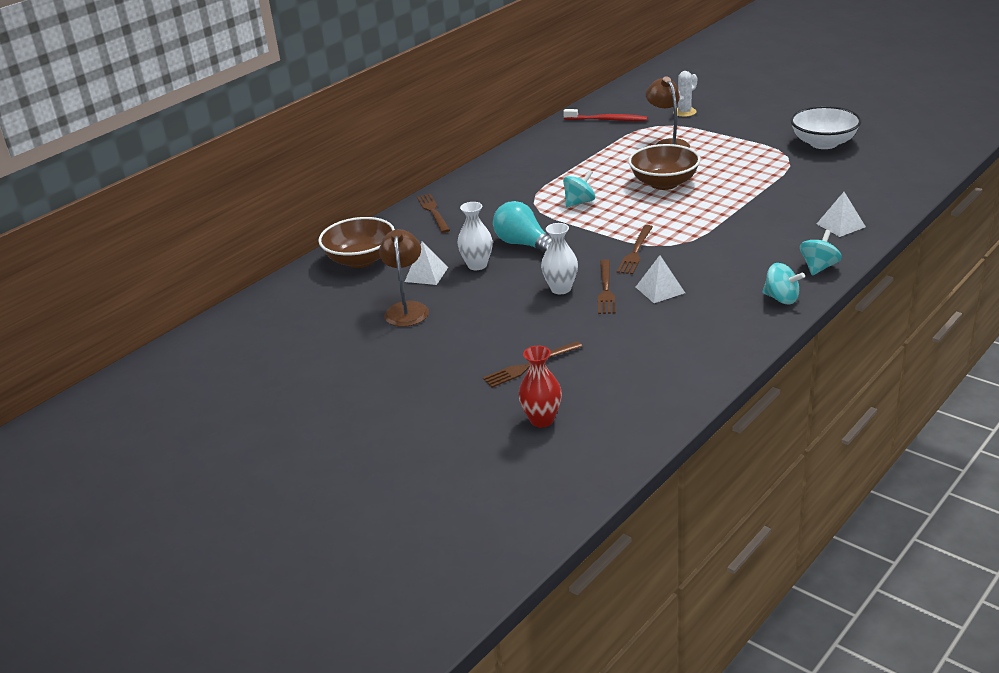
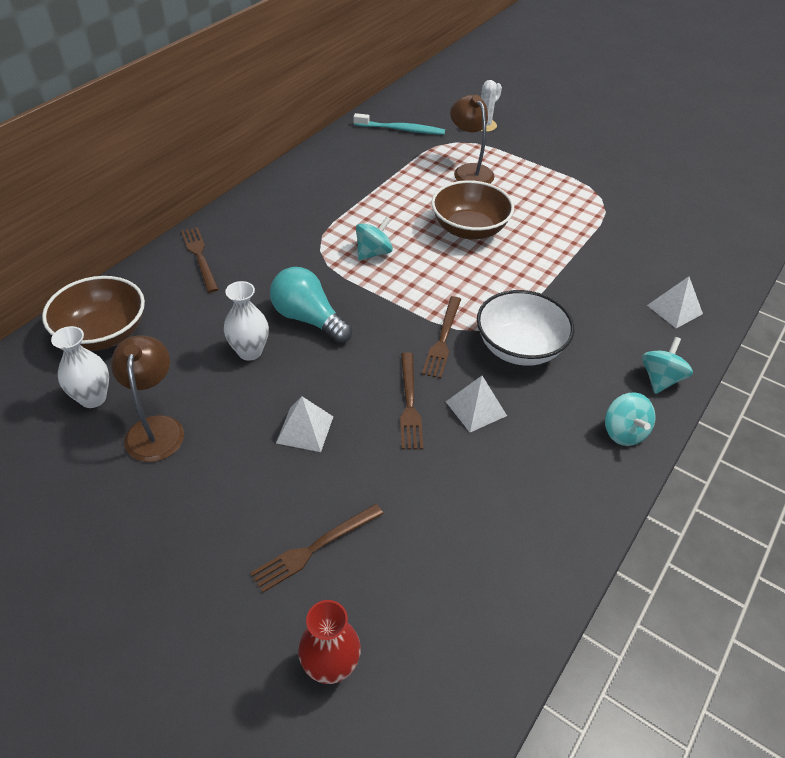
camera: 10 degrees left, 15 degrees up
white pyramid [405,241,448,285] -> white pyramid moved to [276,397,334,452]
white vase [541,223,578,294] -> white vase moved to [51,326,109,408]
red toothbrush [563,109,647,121] -> turquoise toothbrush [354,113,445,135]
turquoise spinning top [762,263,805,304] -> turquoise spinning top turned 45 degrees clockwise [605,392,656,446]
white bowl [790,106,861,149] -> white bowl moved to [477,290,574,366]

